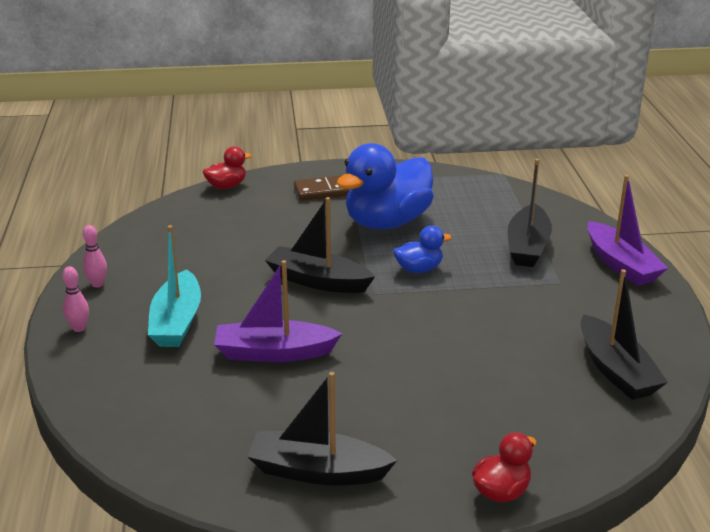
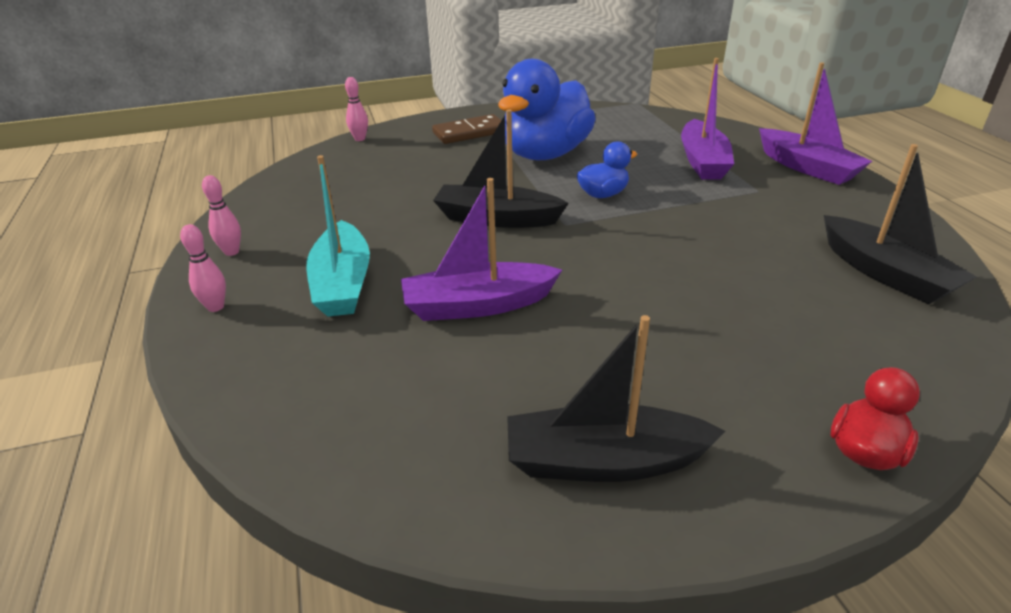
camera: 10 degrees left, 5 degrees up
red duck [203,146,252,189] -> pink bowling pin [345,77,368,141]
black boat [508,159,552,267] -> purple boat [681,58,734,180]

